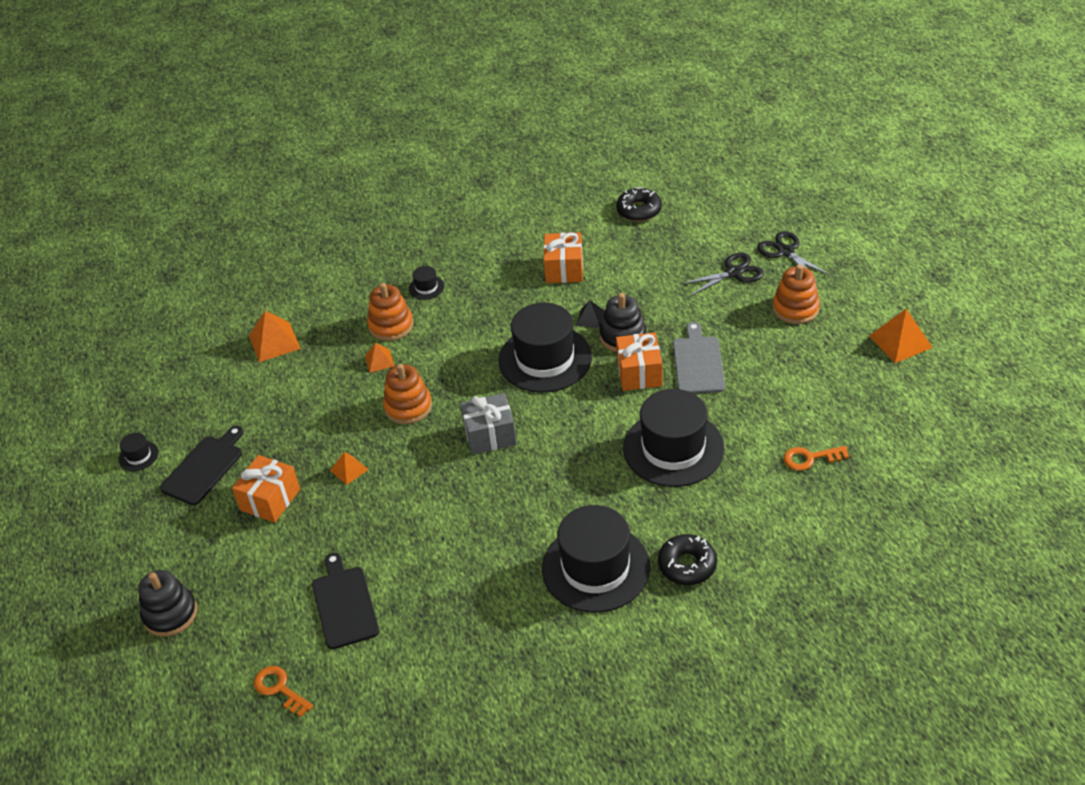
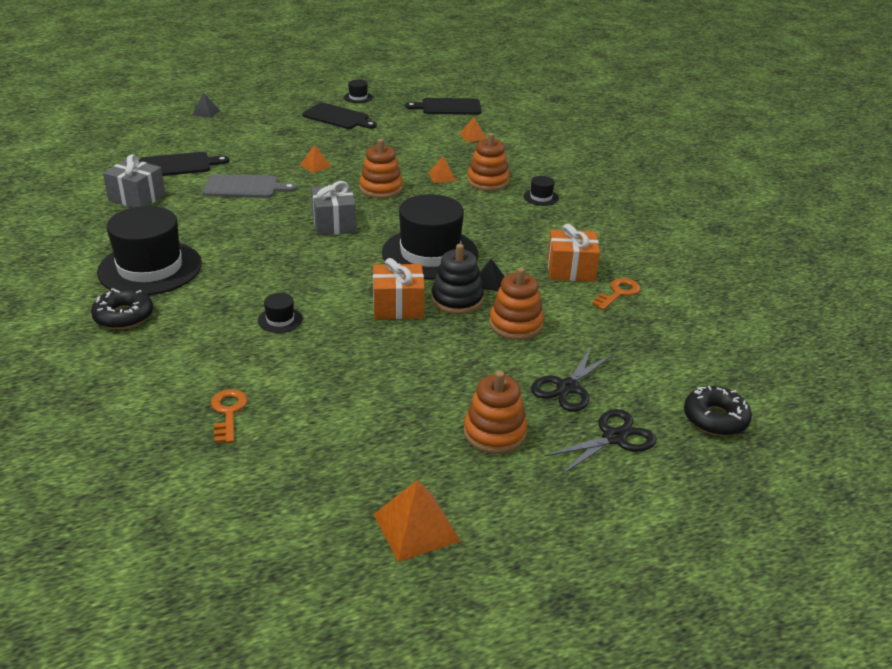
camera: 85 degrees right, 10 degrees down
black stacking toy [138,570,197,637] -> black pyramid [192,93,220,118]
orange gift [232,455,300,523] -> none
orange pyramid [249,311,301,362] -> orange pyramid [459,117,486,142], size x0.59
orange key [254,666,313,717] -> orange key moved to [592,278,640,310]
black donut [616,187,662,222] -> black donut moved to [684,386,752,436]
black hat [623,389,724,487] -> black hat [258,293,303,333], size x0.41
grey cutting board [673,322,725,394] -> grey cutting board moved to [202,174,297,198]
black scissors [680,252,764,296] -> black scissors turned 60 degrees clockwise [531,346,613,412]
none -> grey gift [103,154,165,208]
none -> black cutting board [405,98,482,115]
none -> orange stacking toy [489,267,544,340]

